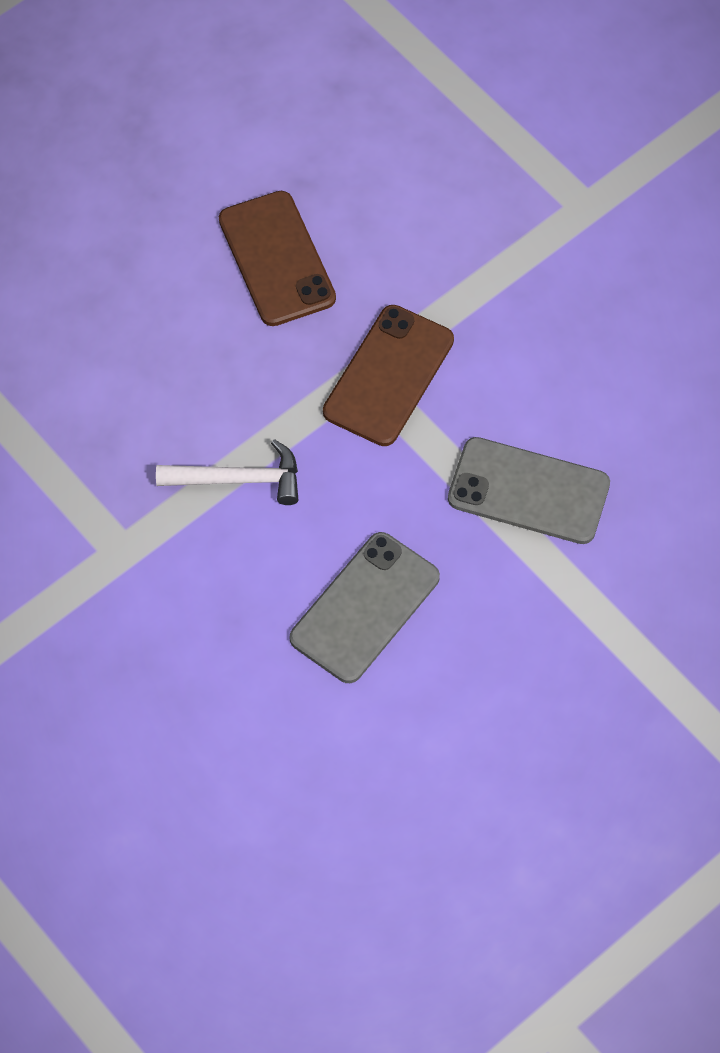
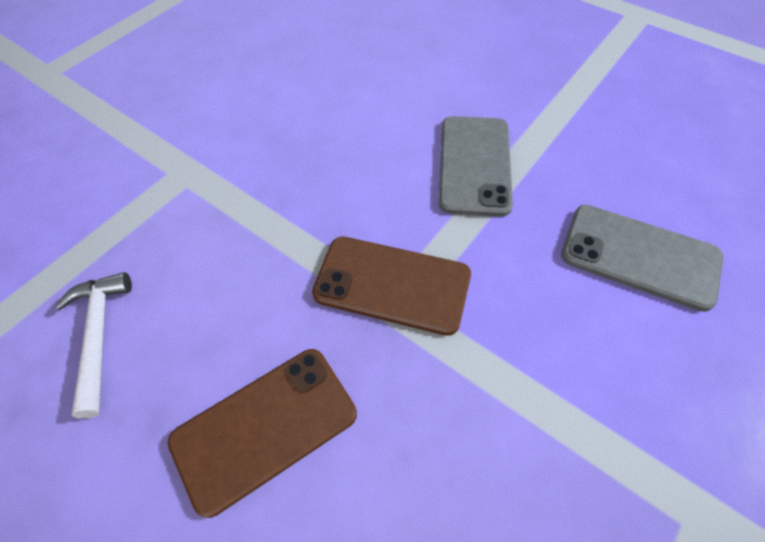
camera: 100 degrees left, 5 degrees down
white hammer [156,439,298,505] -> white hammer moved to [55,272,132,418]

